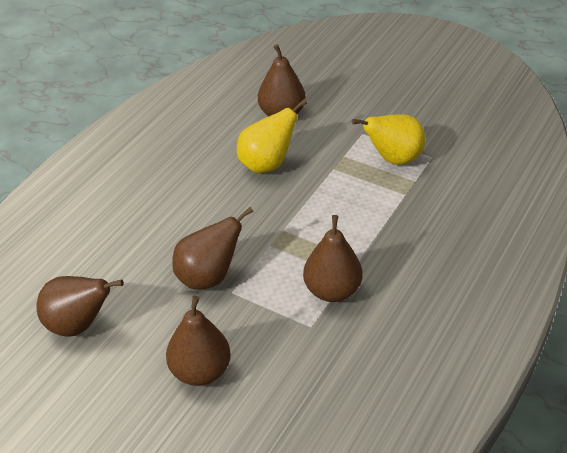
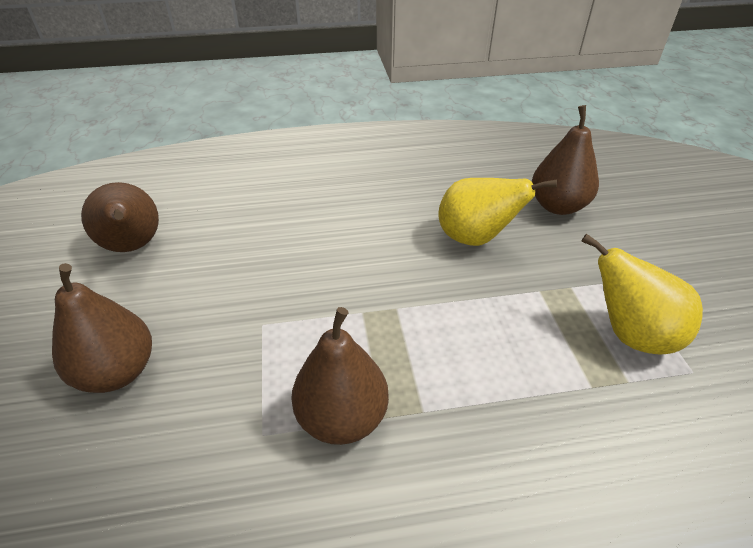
camera: 50 degrees right, 0 degrees up
brown pear [172,207,254,290] -> none

